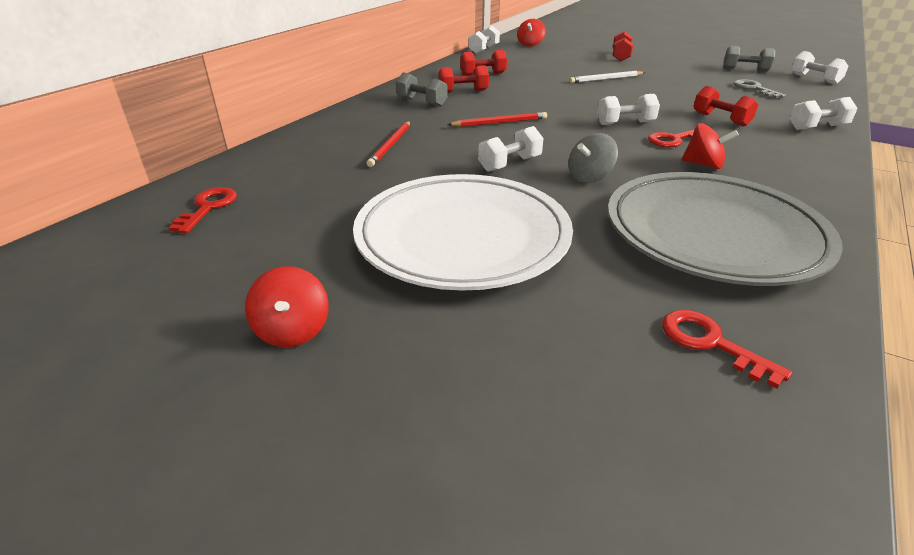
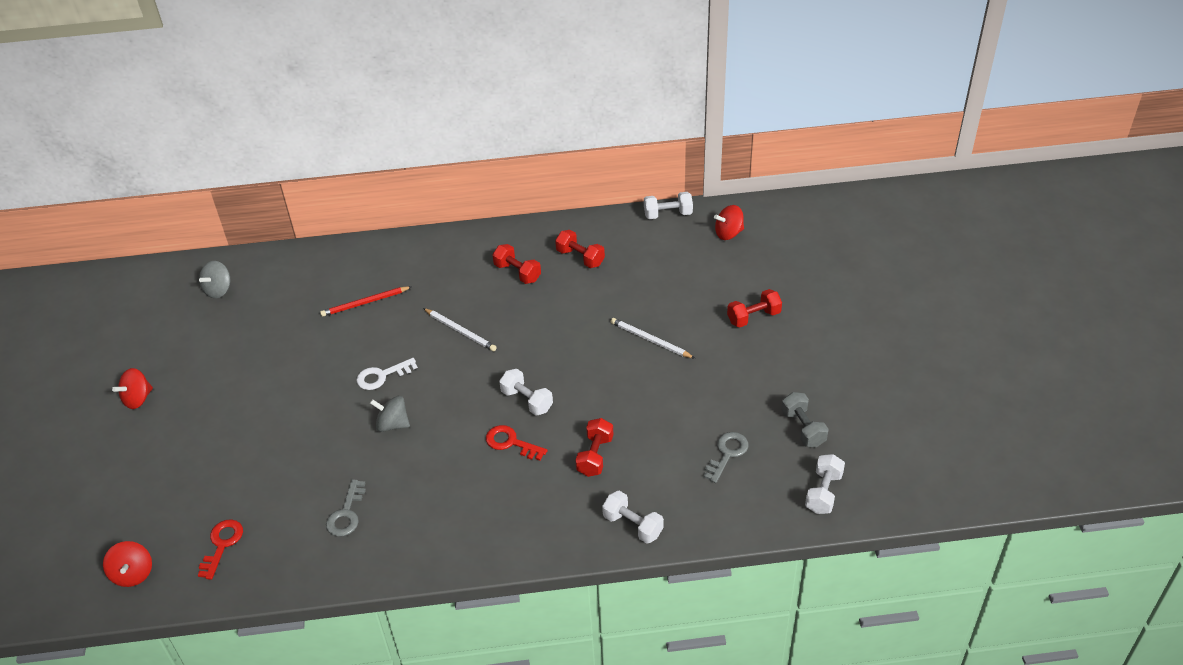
camera: 55 degrees right, 10 degrees up
red key [169,187,237,233] -> grey spinning top [199,261,230,298]
white plate [353,174,573,291] -> none
grey dumbbell [396,72,448,107] -> none
red pencil [447,112,547,127] -> white pencil [423,308,497,351]
white dumbbell [478,126,543,172] -> white key [356,358,418,390]
grey plate [608,172,843,286] -> grey key [326,479,366,537]
red spinning top [682,123,739,169] -> red spinning top moved to [103,541,152,587]

